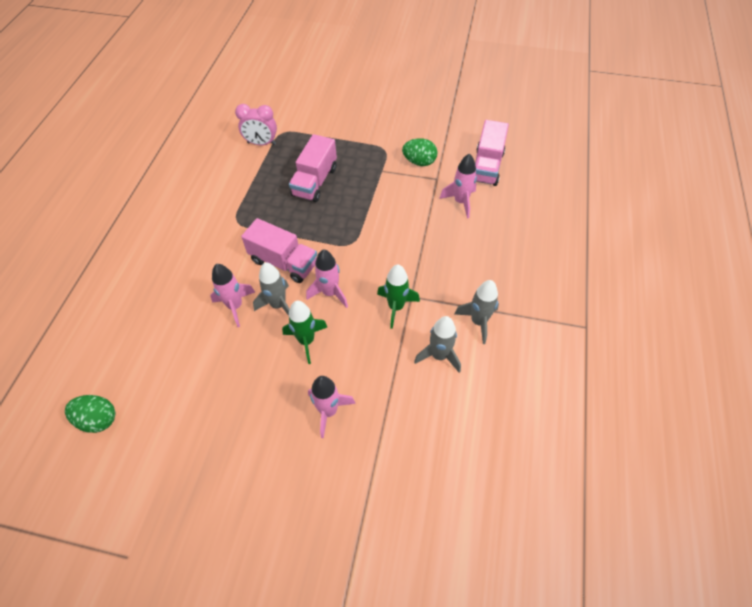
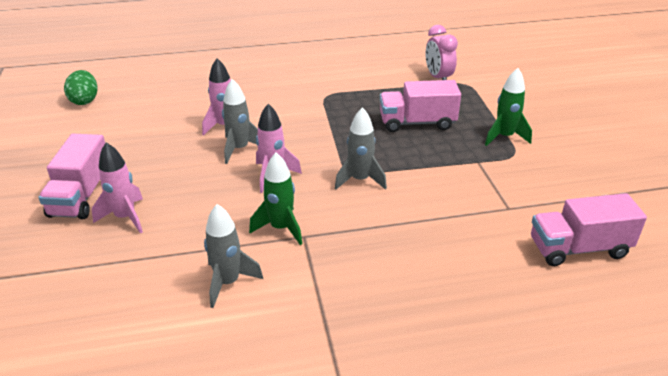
camera: 65 degrees right, 20 degrees down
pink truck [241,218,317,283] -> pink truck moved to [38,134,105,219]
green rocket [282,301,327,364] -> green rocket moved to [485,68,532,146]
green egg [402,138,438,166] -> none
pink rocket [439,153,477,218] -> none
grey rocket [454,280,499,344] -> grey rocket moved to [335,107,387,190]

